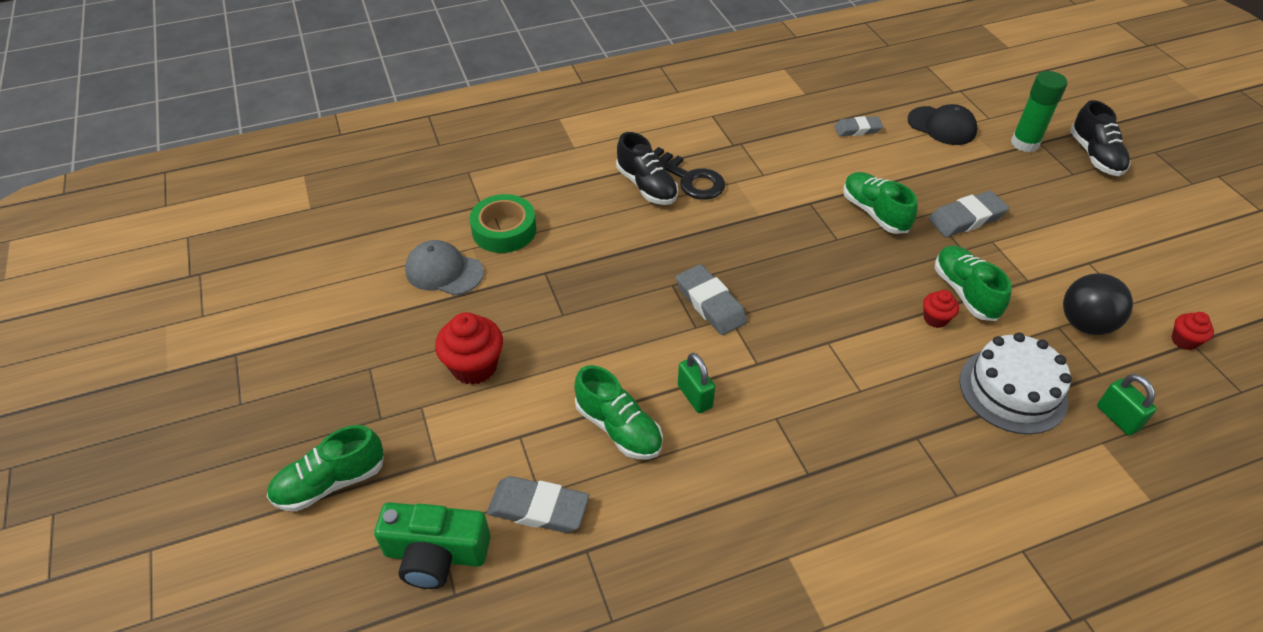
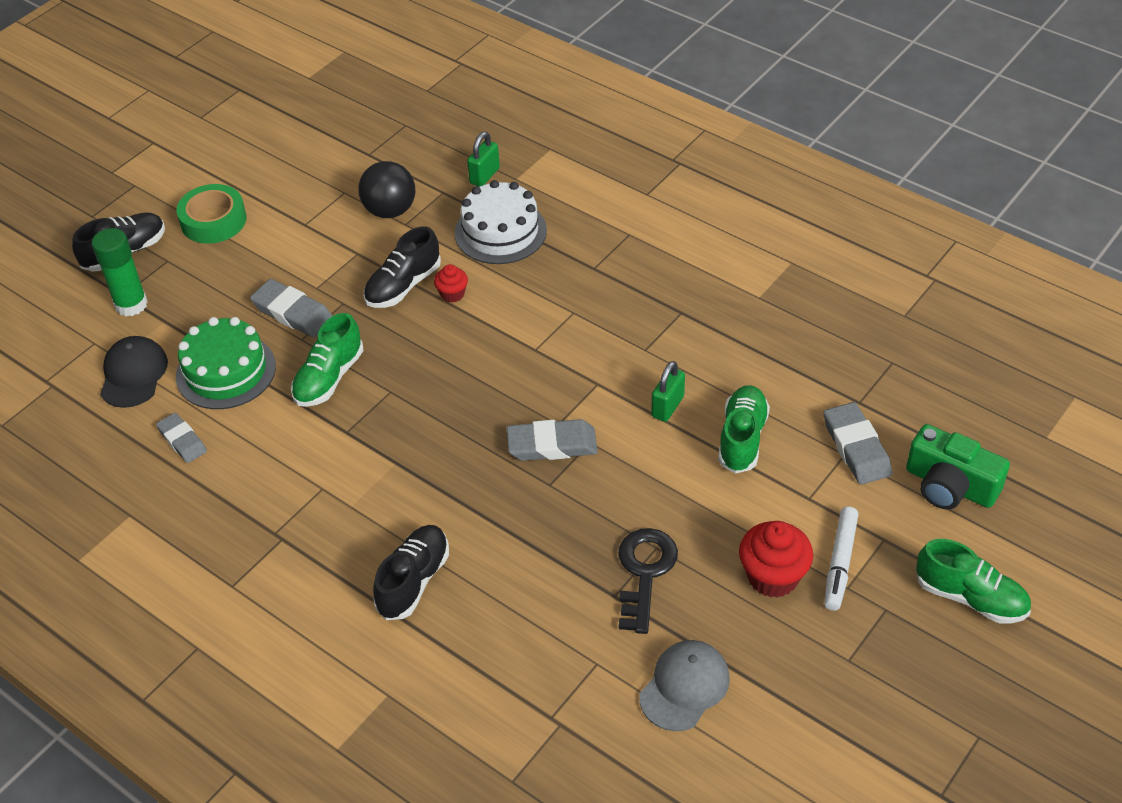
camera: 120 degrees left, 0 degrees up
green camera [374,502,491,589] -> green camera turned 150 degrees clockwise [906,424,1010,509]
grey cap [405,240,484,296] -> grey cap turned 135 degrees counterclockwise [639,640,730,731]
green tape [470,194,536,253] -> green tape moved to [176,184,246,244]
black key [654,147,725,200] -> black key moved to [618,528,678,634]
grey eraser [676,264,748,335] -> grey eraser turned 60 degrees clockwise [507,419,598,461]
green shoe [935,246,1011,321] -> black shoe [364,226,441,308]
red cupcake [1171,312,1214,350] -> none
none -> green cake [176,317,276,409]
none -> white marker [824,507,858,611]

